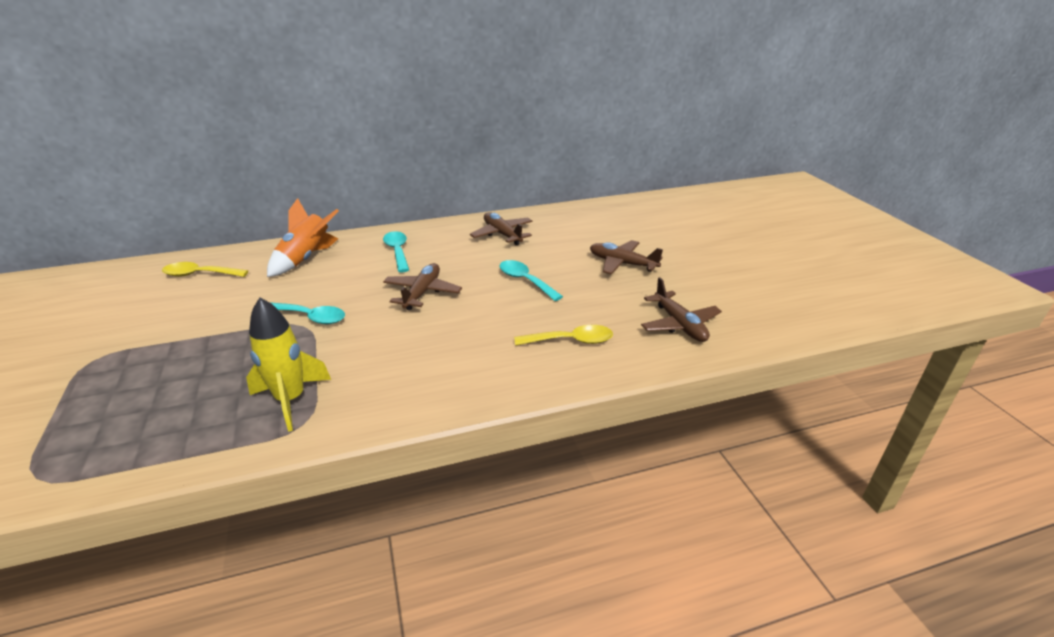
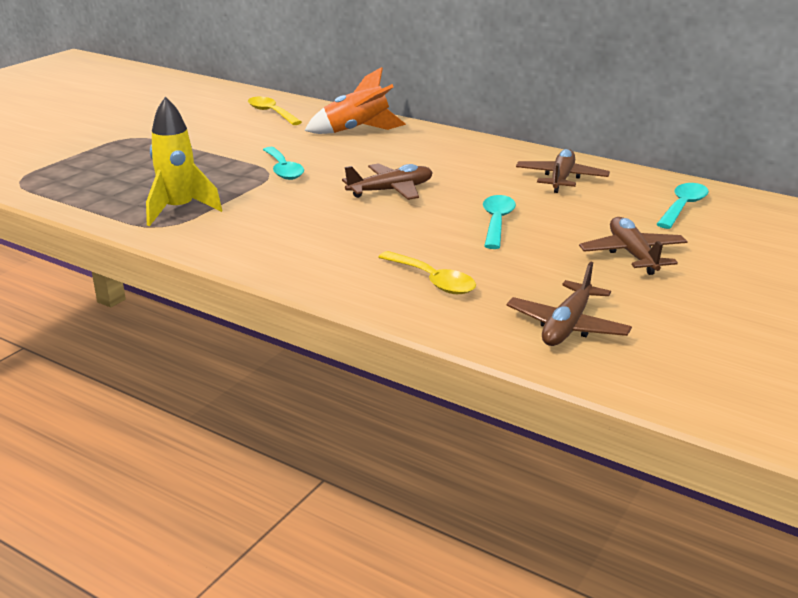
camera: 50 degrees right, 5 degrees down
turquoise spoon [383,231,409,272] -> turquoise spoon moved to [657,183,709,229]

